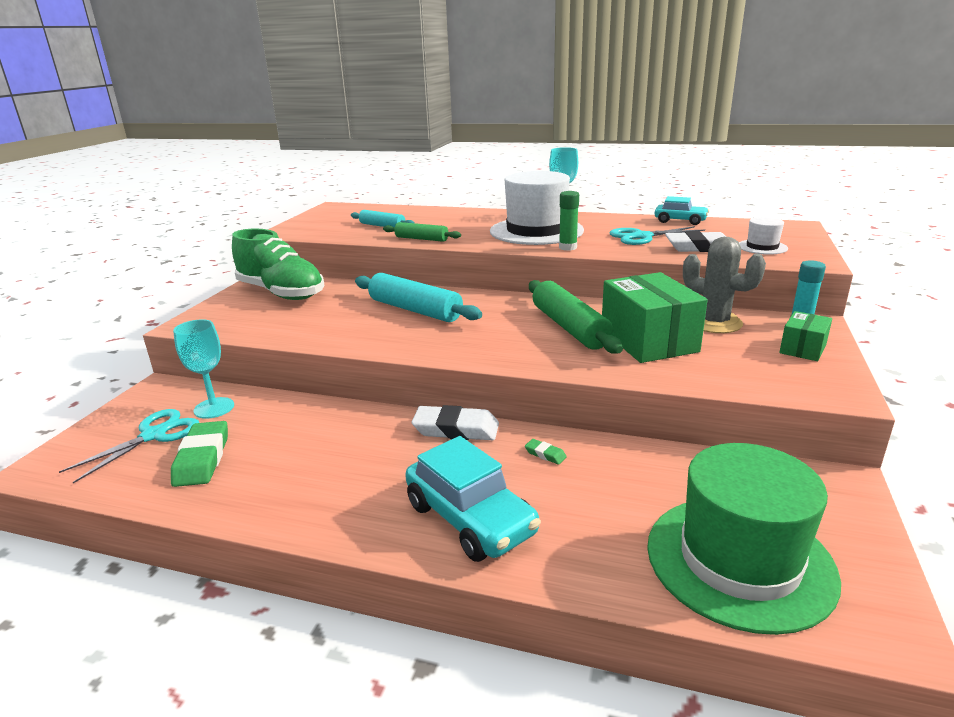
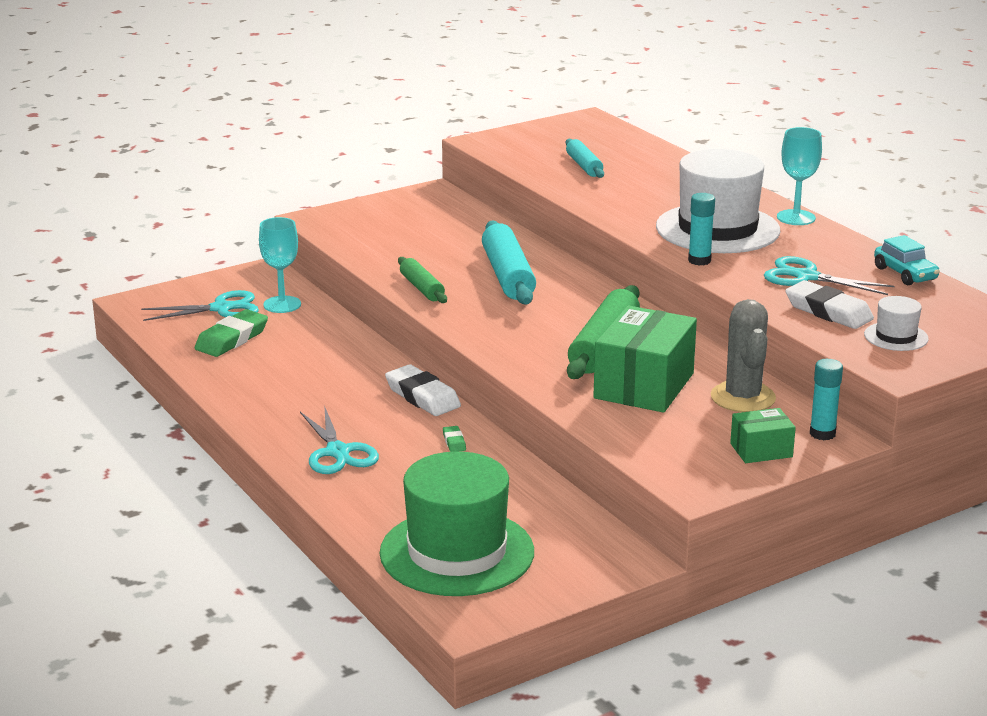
camera: 40 degrees right, 0 degrees up
green shoe [232,229,325,300] -> none
green rolling pin [383,222,461,242] -> green rolling pin moved to [398,257,447,303]
turquoise car [405,436,541,562] -> turquoise scissors [300,405,379,474]
green glue stick [559,191,579,251] -> turquoise glue stick [688,193,715,266]

